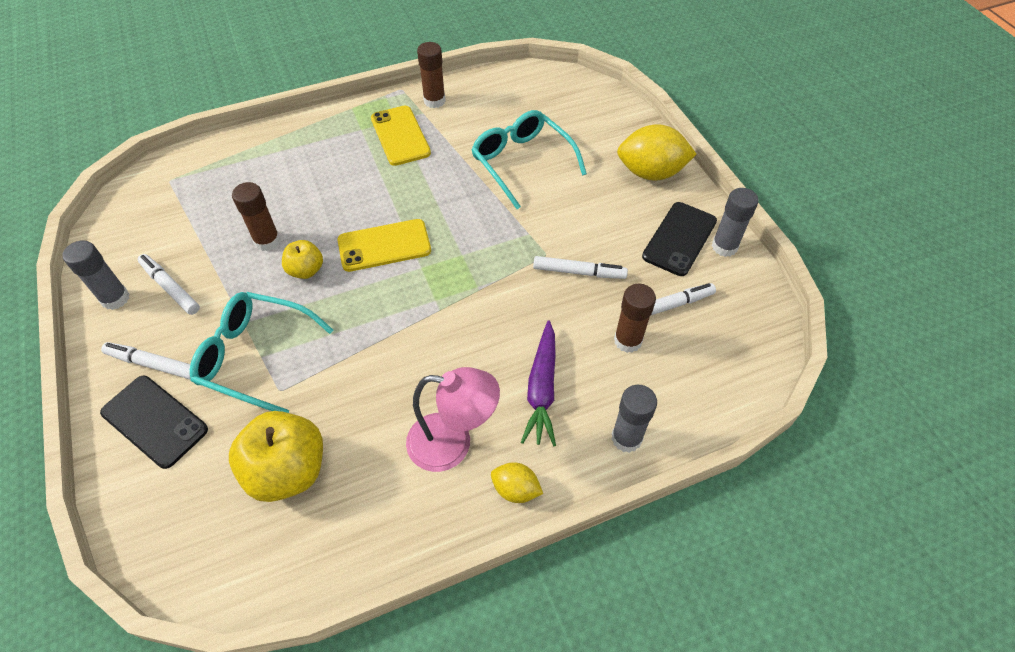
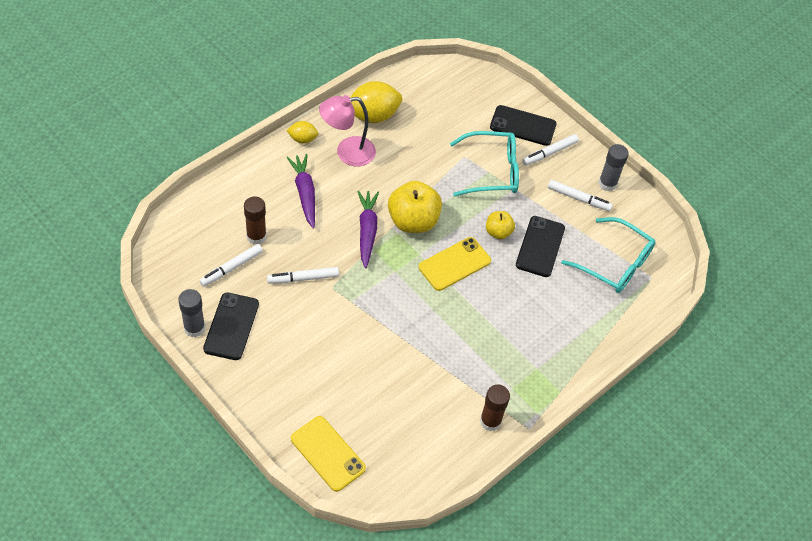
camera: 155 degrees right, 0 degrees up
white marker [101,342,191,380] -> white marker turned 150 degrees clockwise [522,134,579,166]
yellow apple [229,411,323,502] -> yellow apple moved to [388,181,442,233]
brown glue stick [232,182,281,251] -> black phone [516,216,565,277]
yellow phone [371,106,431,166] -> yellow phone moved to [291,416,366,492]
turquoise glasses [471,110,587,209] -> turquoise glasses moved to [561,217,656,293]
grey glue stick [611,385,657,453] -> none
yellow lemon [617,124,697,181] -> yellow lemon moved to [350,81,402,123]
none -> purple carrot [357,191,379,268]

